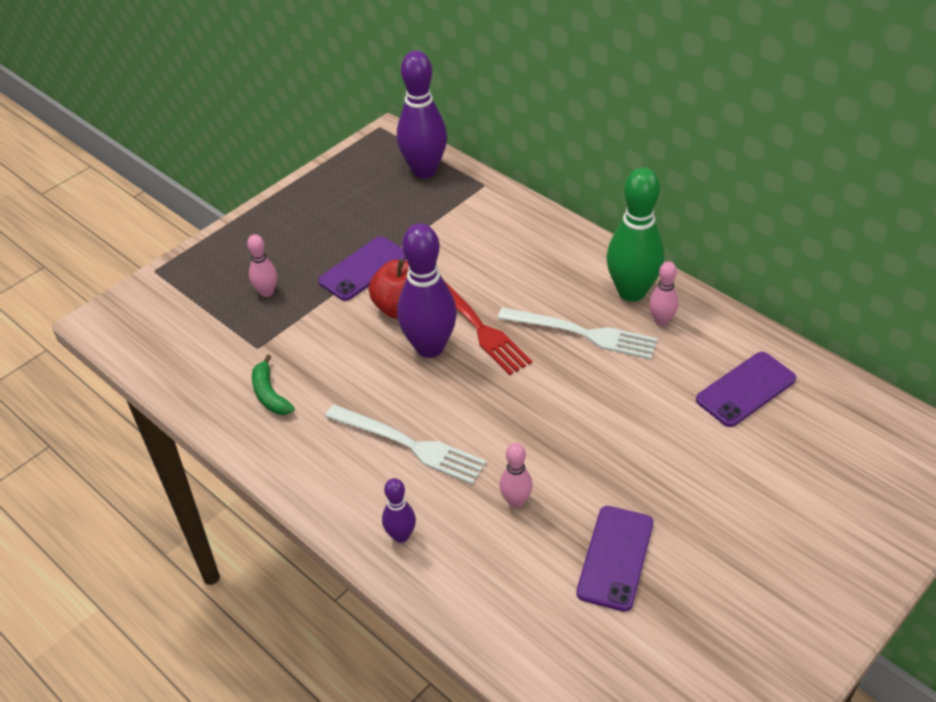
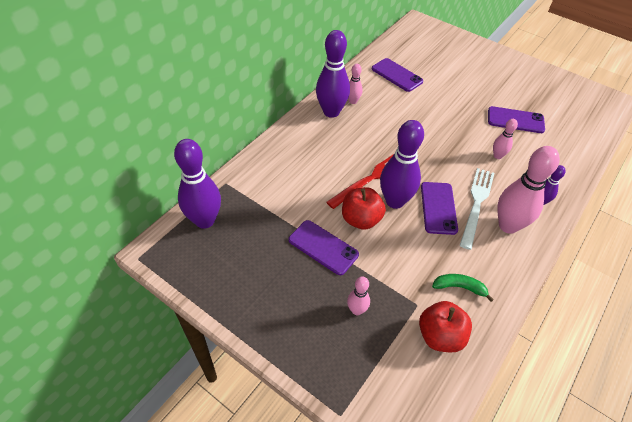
camera: 100 degrees left, 5 degrees up
green banana [252,354,295,415] -> green banana turned 135 degrees counterclockwise [432,274,494,302]
white fork [497,307,658,359] -> none
green bowling pin [606,167,664,302] -> purple bowling pin [316,30,350,118]
none -> red apple [419,301,472,352]
none -> purple phone [421,182,458,235]
none -> pink bowling pin [497,146,560,234]

